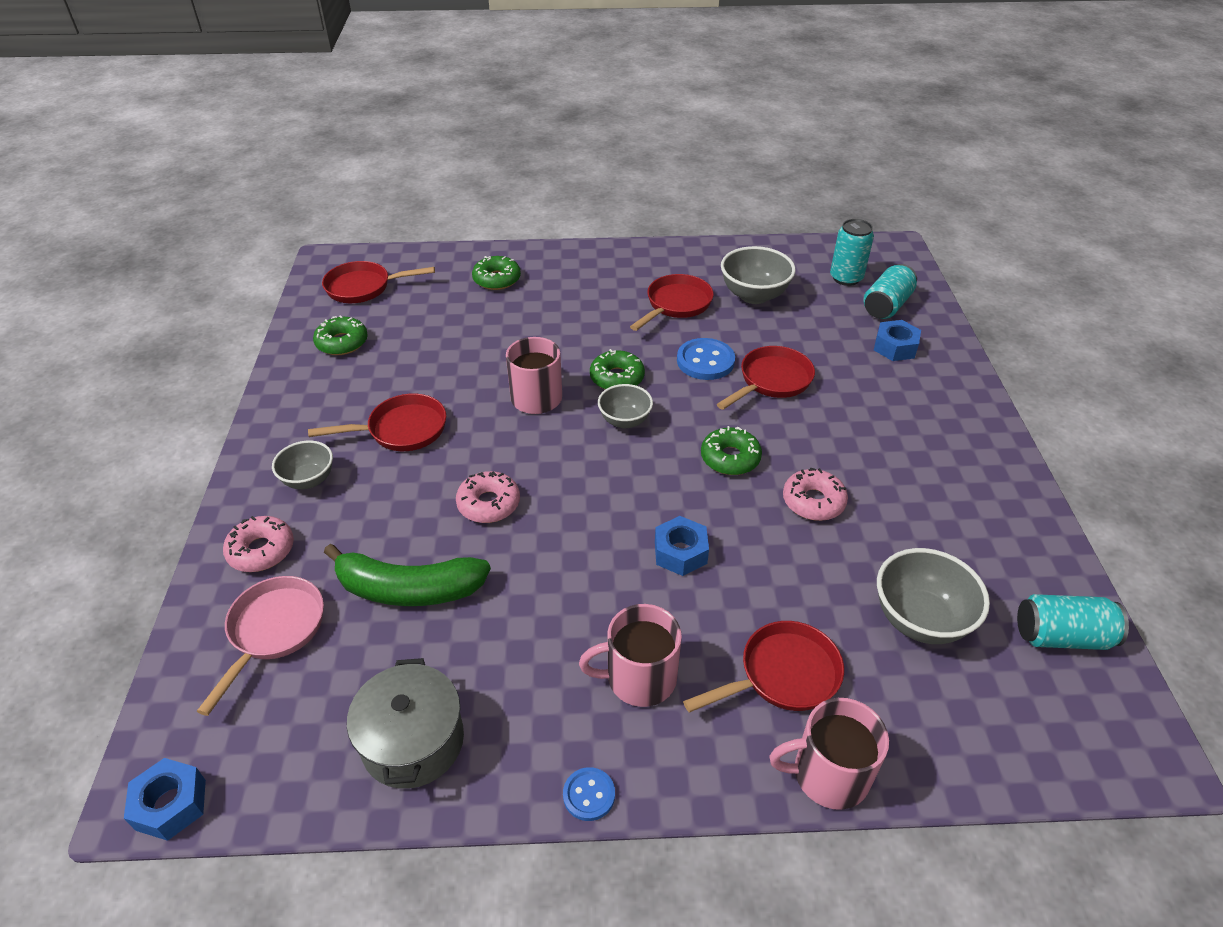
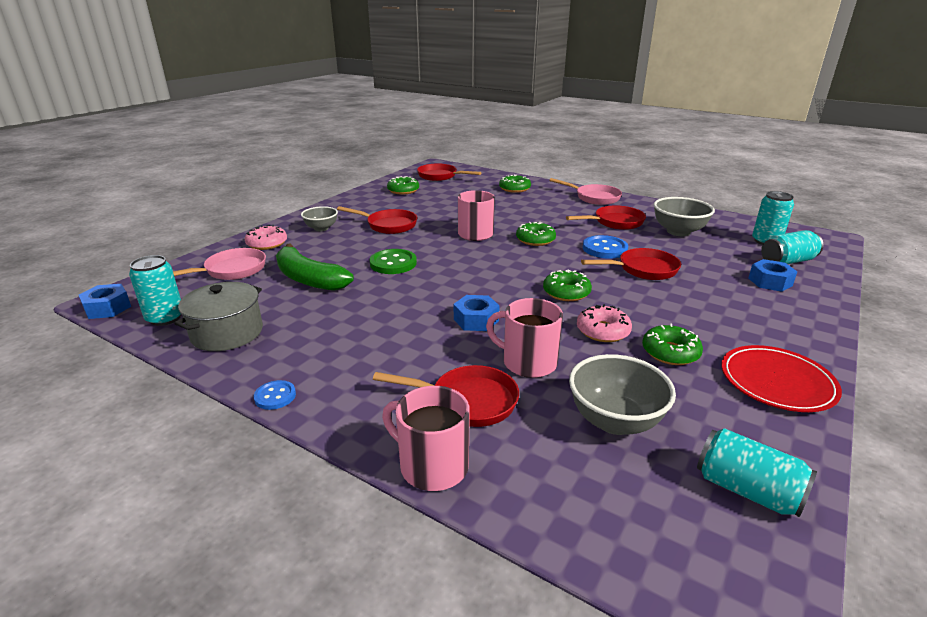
camera: 35 degrees right, 15 degrees down
pink donut [456,471,520,523] -> green button [369,249,417,274]
pink mug [579,604,682,707] -> pink mug moved to [486,298,563,378]
grey bowl [598,384,653,428] -> none
none -> turquoise can [129,255,181,326]
none -> pink pan [550,178,622,205]
none -> green donut [642,324,703,365]
none -> red plate [721,345,842,412]

